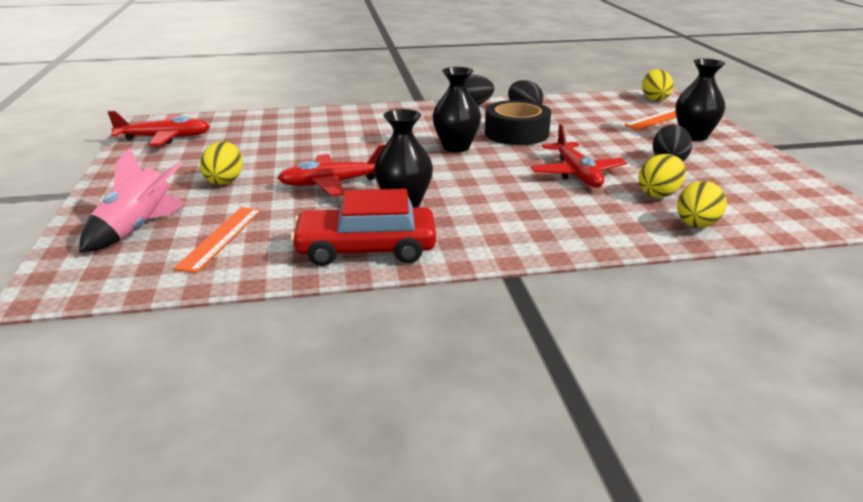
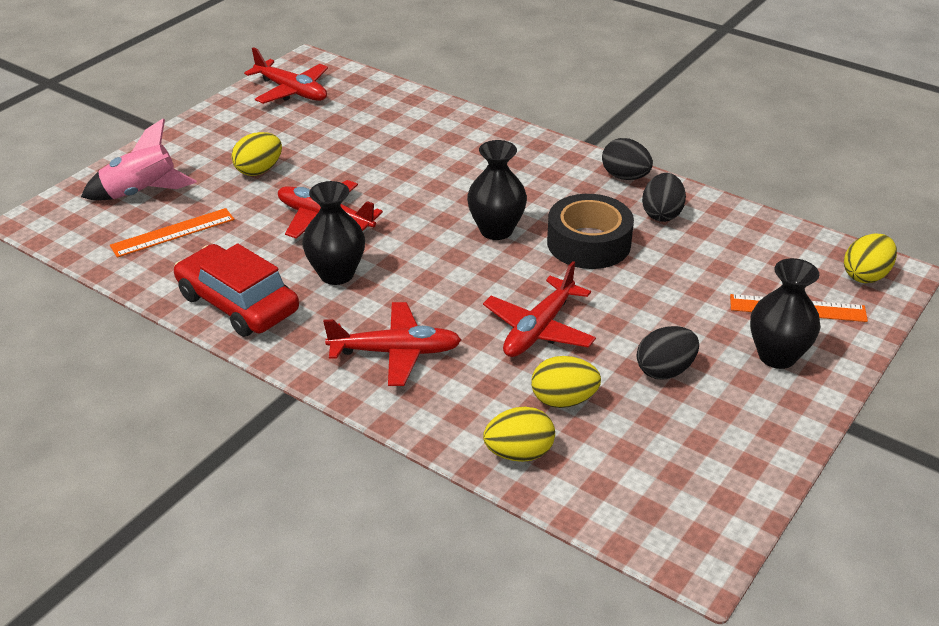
camera: 45 degrees right, 10 degrees up
none -> red plane [323,302,461,386]

